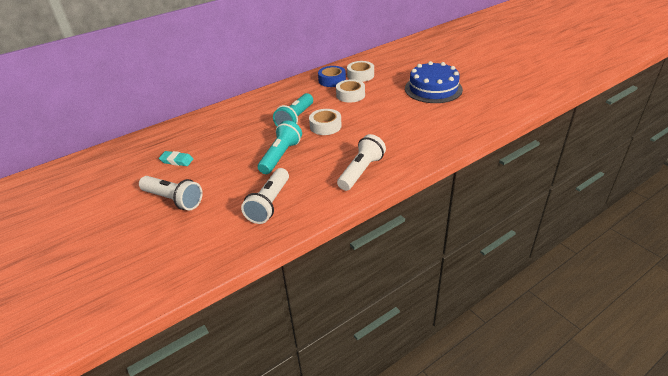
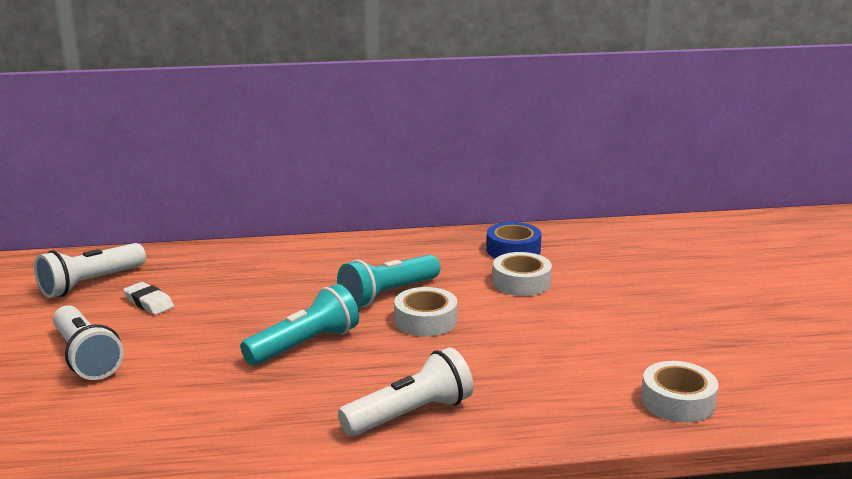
camera: 25 degrees right, 15 degrees down
turquoise eraser [159,151,193,166] -> white eraser [123,282,174,315]
white flashlight [241,168,289,224] -> white flashlight moved to [34,243,146,298]
white tape [347,61,374,82] -> white tape moved to [641,361,719,423]
blue cake [405,61,463,103] -> none

